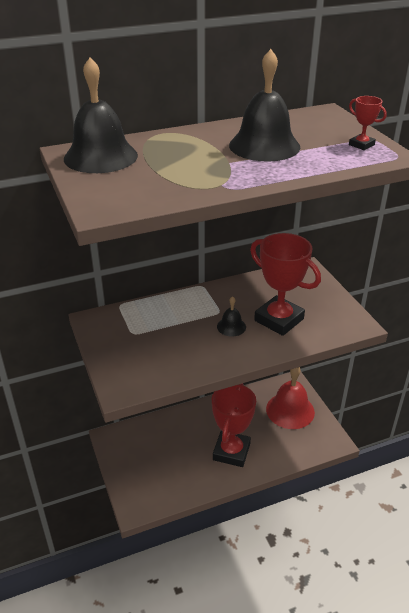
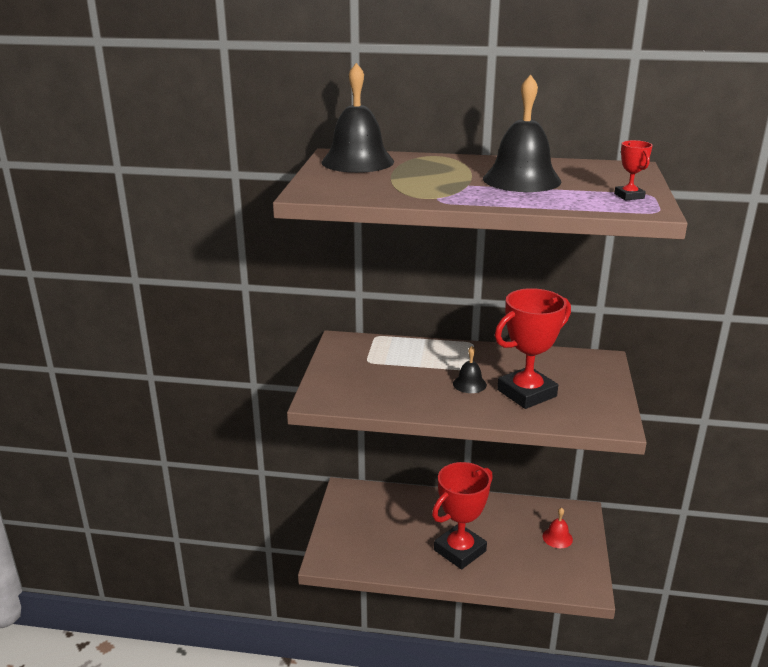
camera: 30 degrees right, 10 degrees down
red trophy [250,233,321,336] -> red trophy turned 75 degrees clockwise [495,288,571,409]
red bell [266,367,315,429] -> red bell [543,507,573,548], size x0.49

